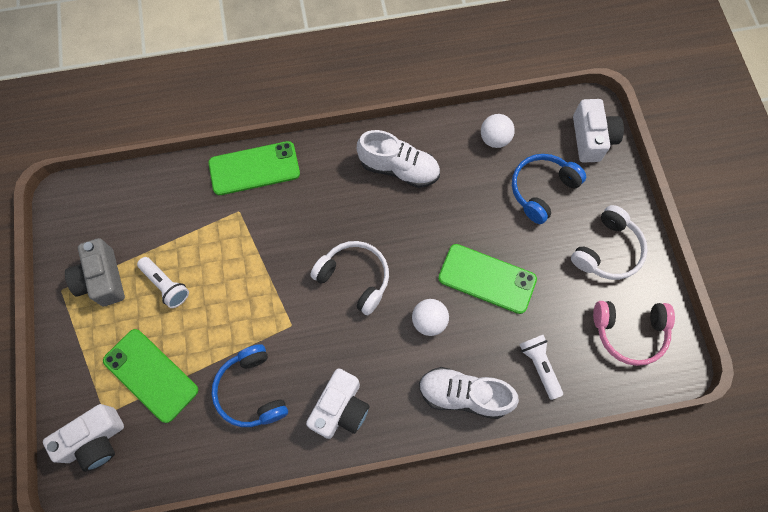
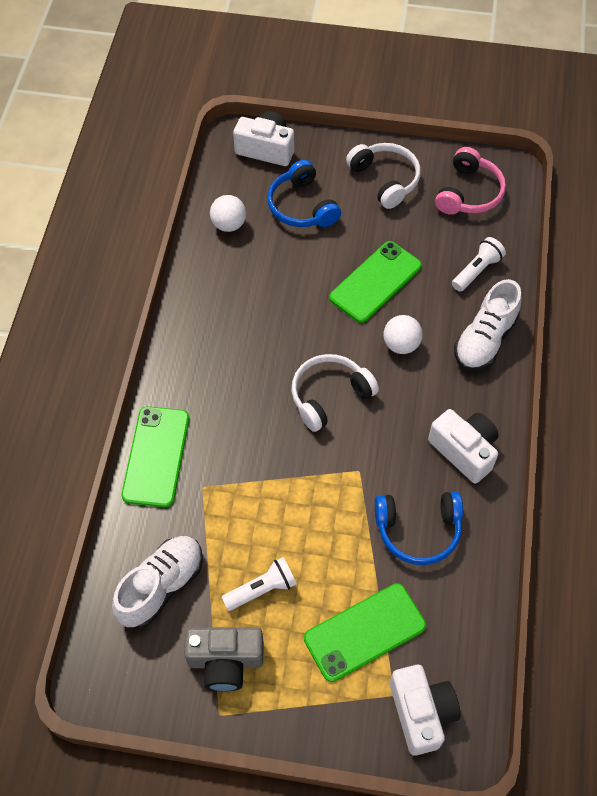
camera: 70 degrees left, 10 degrees down
white shoe [357,130,440,188] -> white shoe moved to [112,536,203,628]
white flashlight [519,335,563,400] -> white flashlight turned 135 degrees clockwise [452,237,506,292]

